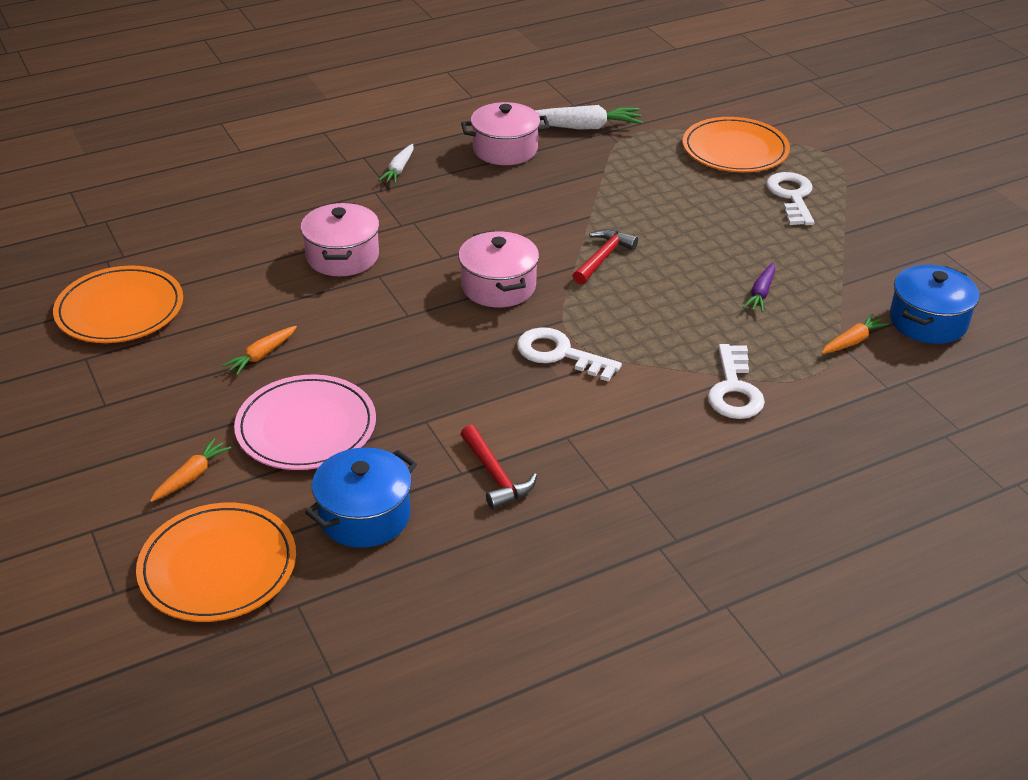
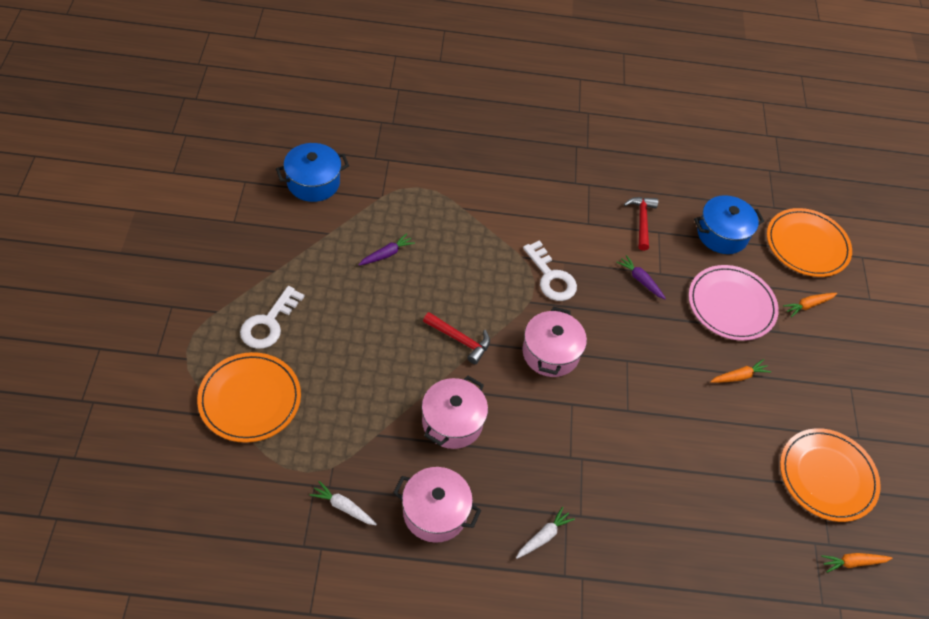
camera: 155 degrees left, 15 degrees up
pink pot [300,203,379,276] -> pink pot moved to [422,376,488,449]
white carrot [535,105,643,129] -> white carrot [310,481,377,525], size x0.58
red hammer [573,229,638,284] -> red hammer turned 120 degrees counterclockwise [423,312,490,364]
white key [708,344,765,419] -> none
orange carrot [821,314,889,354] -> orange carrot moved to [821,553,892,573]
none -> purple carrot [616,255,666,299]

